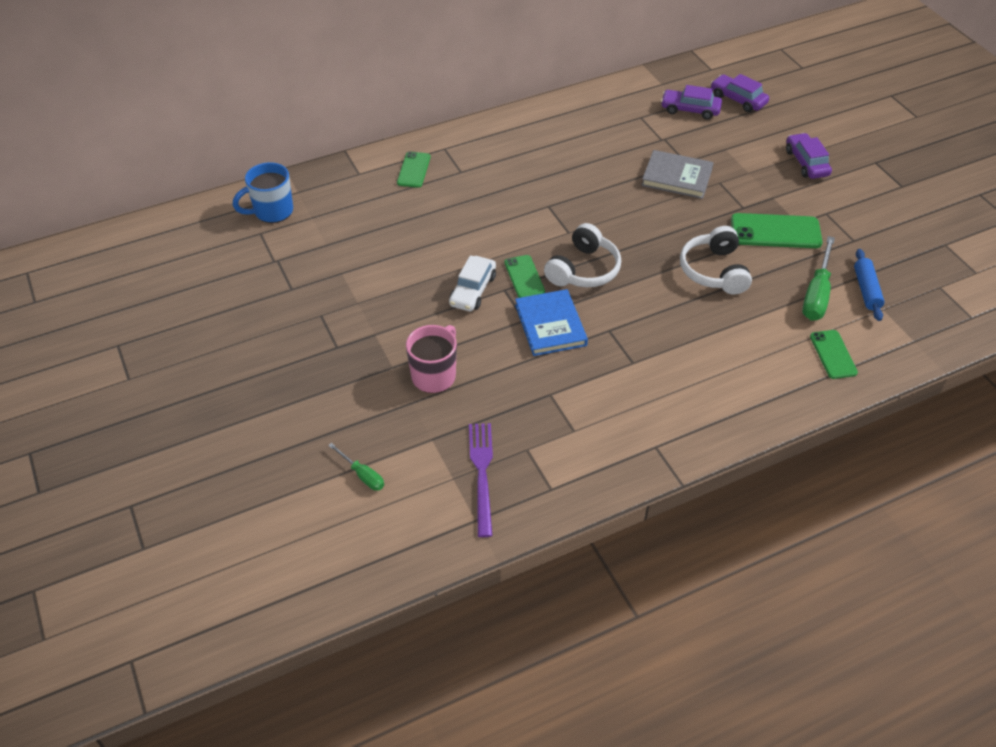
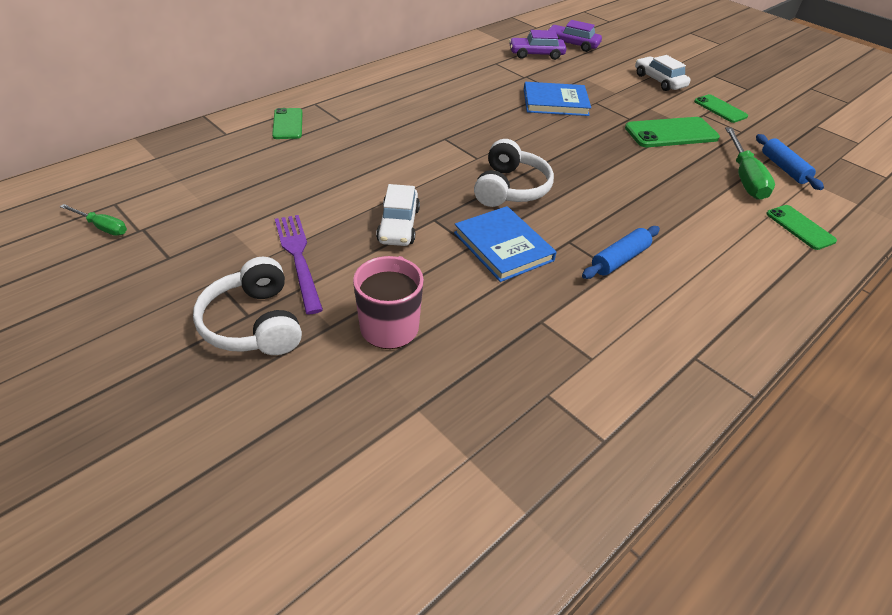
camera: 20 degrees left, 5 degrees down
blue mug [233,162,293,223] -> none
green screwdriver [328,443,384,491] -> green screwdriver moved to [60,204,127,236]
purple fork [469,423,493,537] -> purple fork moved to [275,215,323,314]
green phone [504,255,545,298] -> green phone moved to [694,94,748,123]
grey book [641,150,714,199] -> blue book [524,82,591,116]
white headphones [680,226,752,294] -> white headphones moved to [193,257,302,355]
purple car [786,133,832,179] -> white car [635,55,690,91]
none -> blue rolling pin [582,226,660,279]

